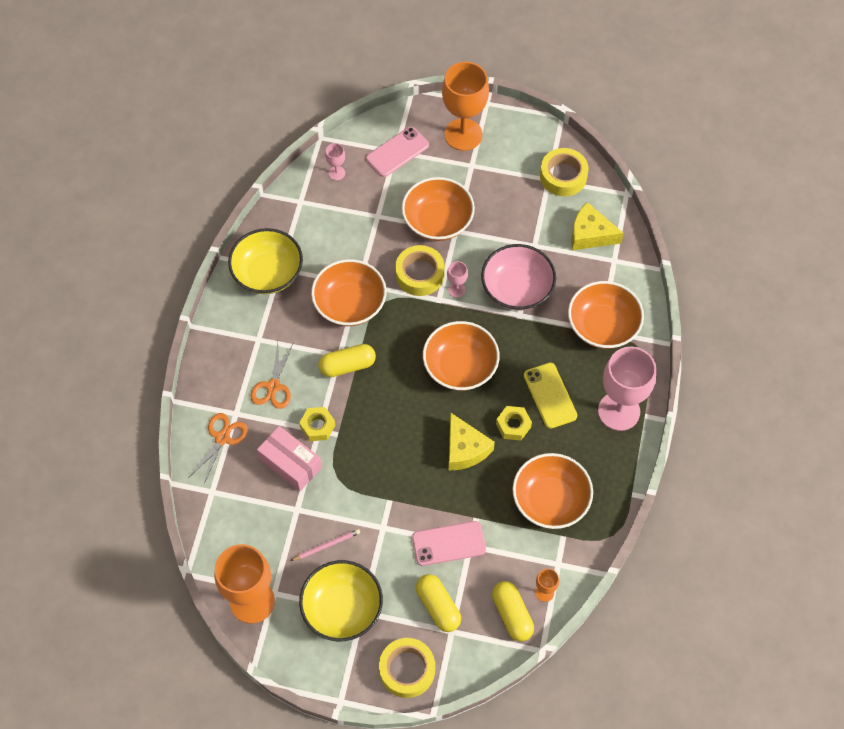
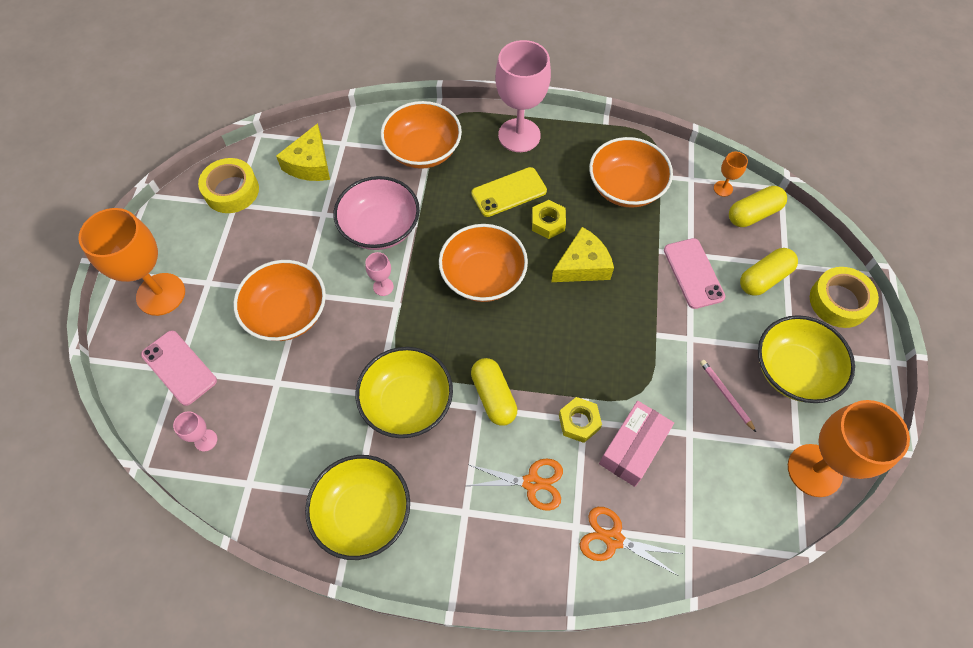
camera: 95 degrees left, 0 degrees up
orange bowl [311,259,387,326] -> yellow bowl [356,347,453,438]
yellow tape [395,245,445,296] -> none

